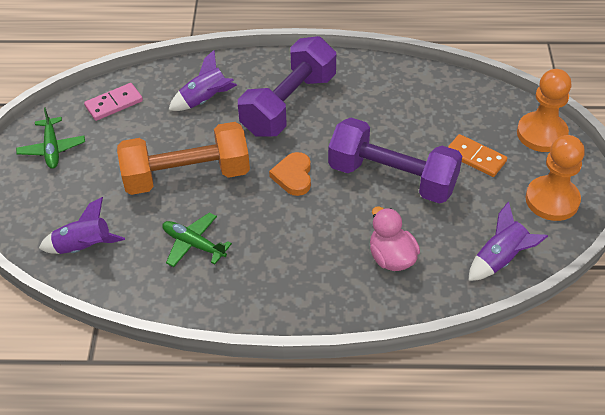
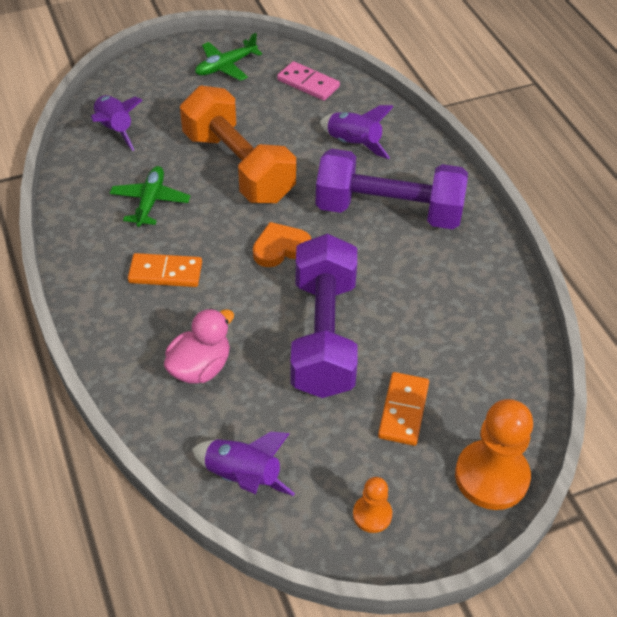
camera: 65 degrees right, 0 degrees up
orange pawn [525,135,585,221] -> orange pawn [353,477,392,533], size x0.52
none -> orange domino [128,253,202,287]

